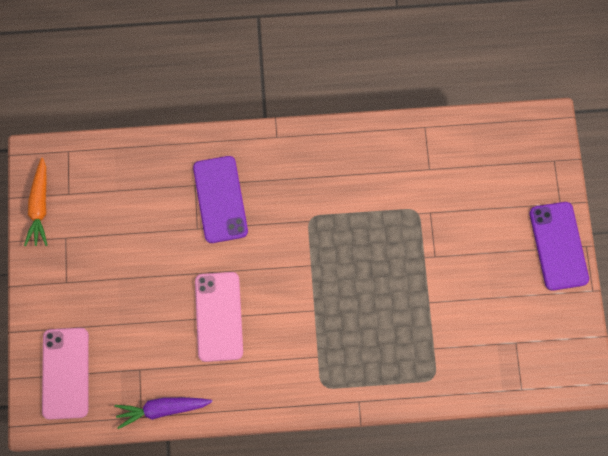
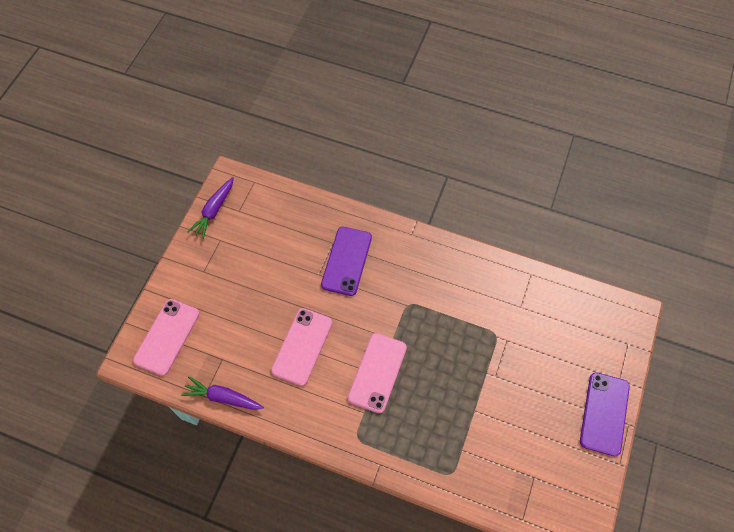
camera: 25 degrees right, 10 degrees down
orange carrot [24,157,48,246] -> purple carrot [187,177,234,239]
none -> pink phone [347,333,407,413]

